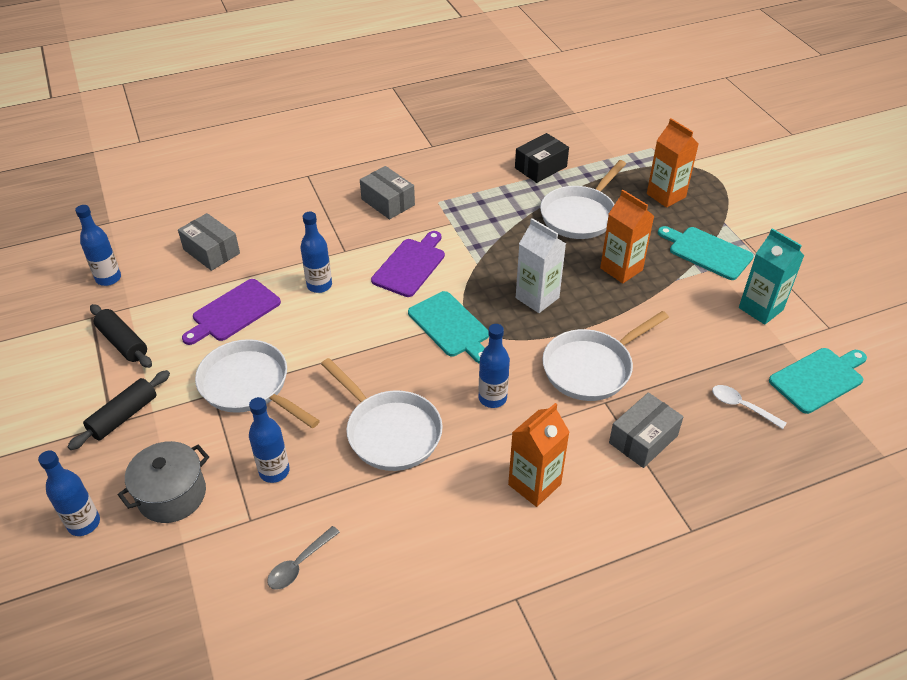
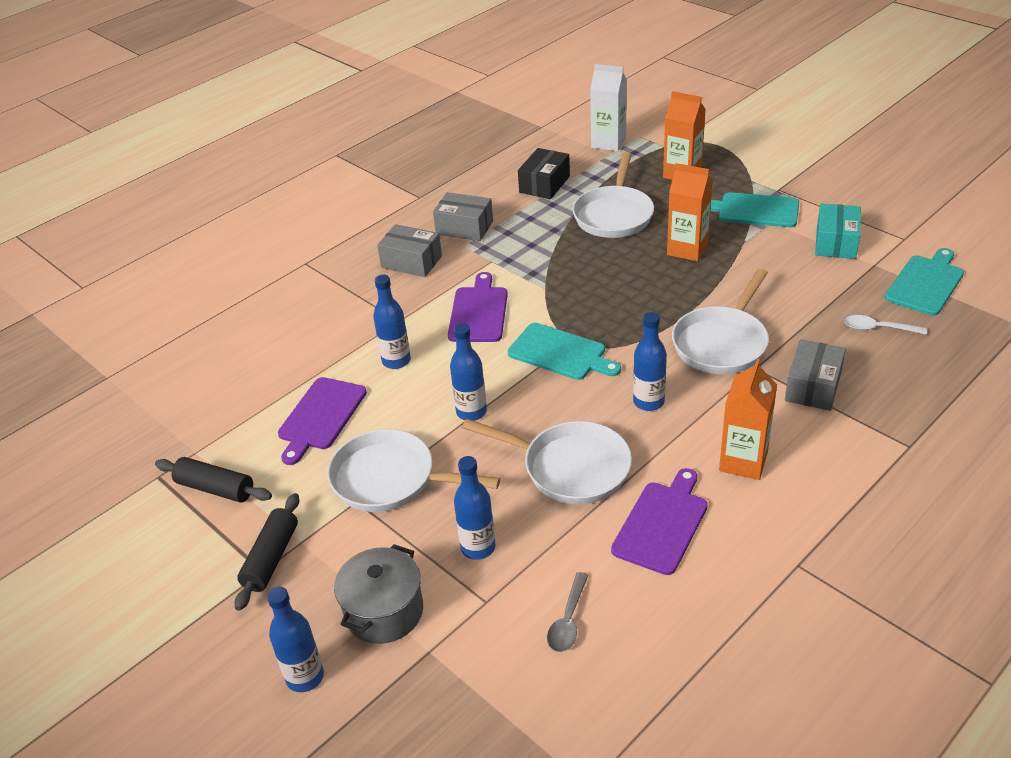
camera: 20 degrees left, 5 degrees down
blue bottle [75,205,121,286] -> blue bottle moved to [450,323,487,421]
grey box [178,213,240,271] -> grey box moved to [433,192,493,241]
white carton [516,218,566,313] -> white carton moved to [590,64,627,152]
turquoise carton [739,228,804,325] -> turquoise box [815,203,861,259]
none -> purple cutting board [611,468,708,575]

